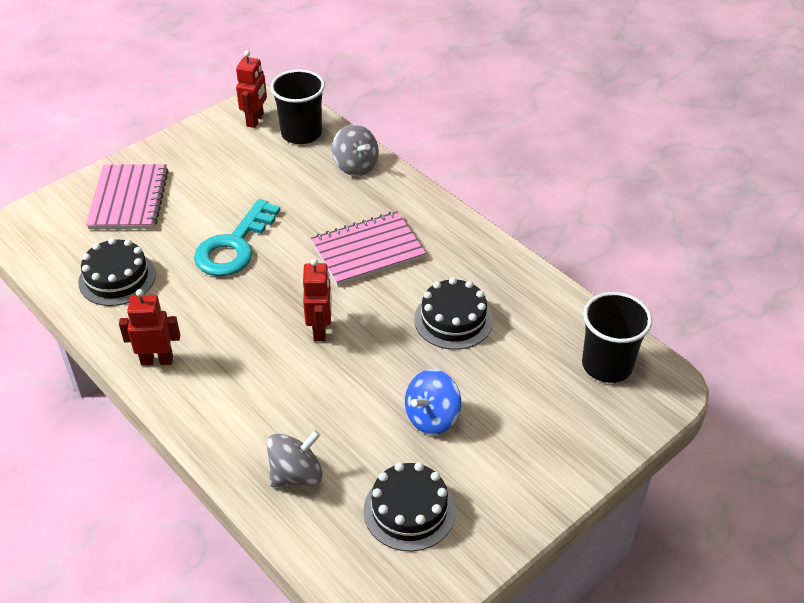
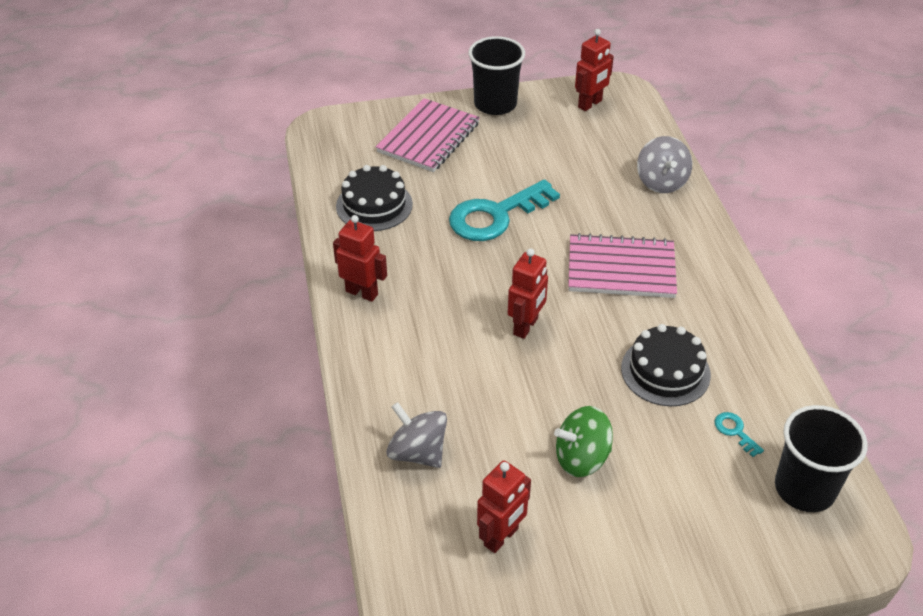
camera: 30 degrees right, 0 degrees up
grey spinning top [267,430,323,487] -> grey spinning top turned 135 degrees counterclockwise [387,402,447,468]
black cup [270,69,325,144] -> black cup moved to [468,36,525,115]
black cake [363,462,456,551] -> red robot [477,460,531,553]
blue spinning top [405,369,461,435] -> green spinning top [554,406,613,477]
none -> turquoise key [714,412,764,457]

